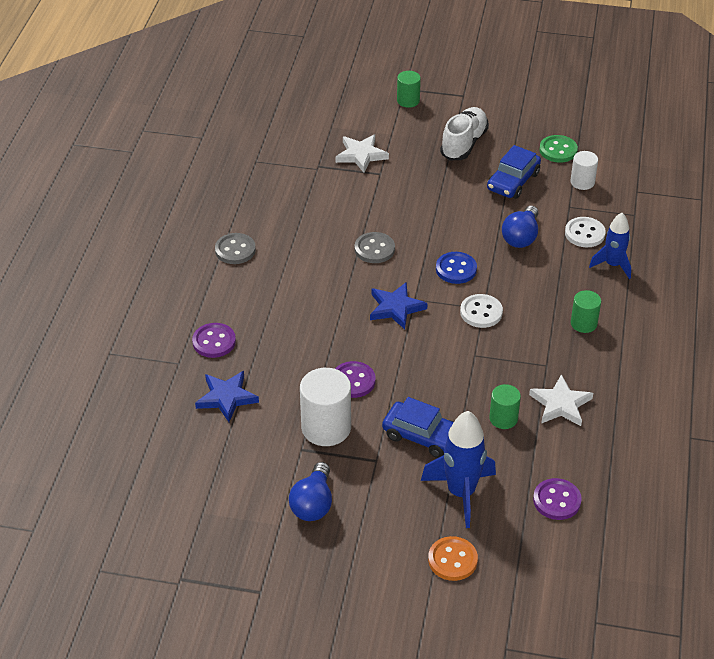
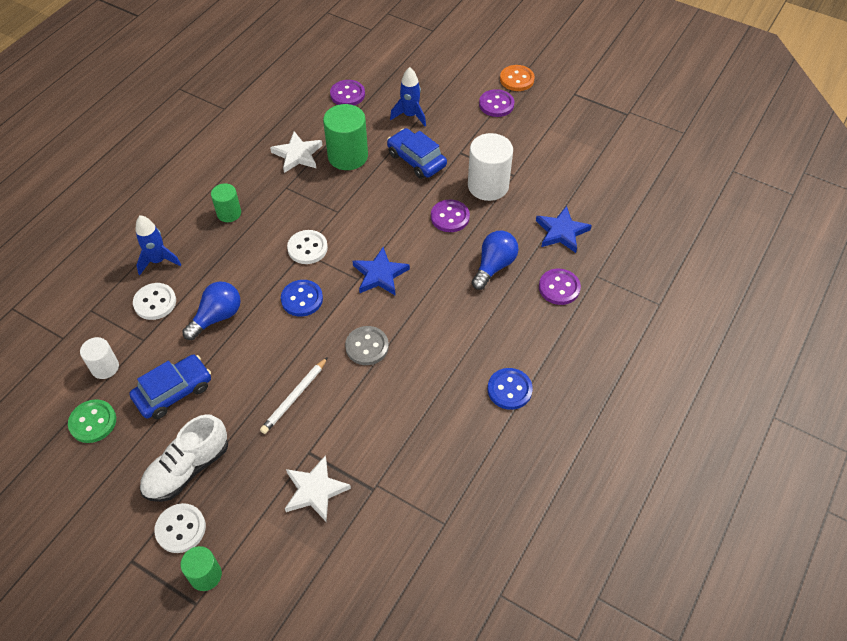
camera: 160 degrees left, 10 degrees up
grey button [215,233,256,264] -> blue button [488,368,533,410]
blue light bulb [289,462,332,521] -> blue light bulb moved to [472,231,519,290]
blue rocket [421,411,496,528] -> blue rocket [390,67,426,126], size x0.65
orange button [428,536,478,581] -> orange button moved to [500,65,535,91]
green cylinder [489,384,521,429] -> green cylinder [323,104,368,170], size x1.73
none -> white button [154,503,206,553]
none -> white pencil [260,357,328,434]
none -> purple button [479,89,514,117]

